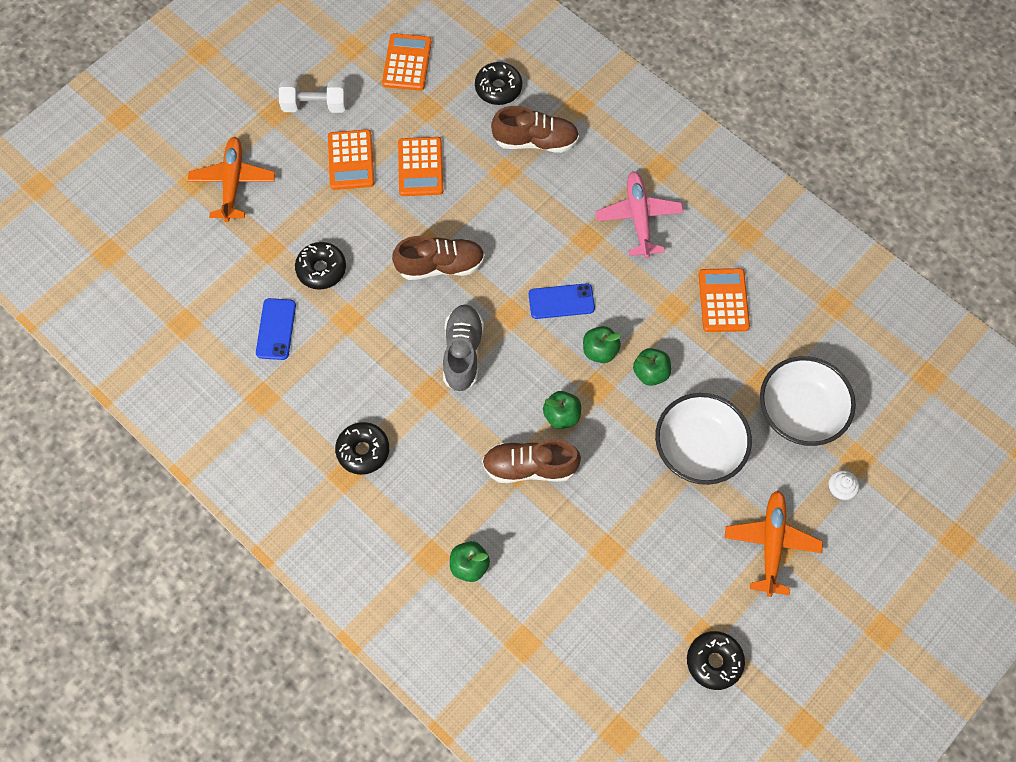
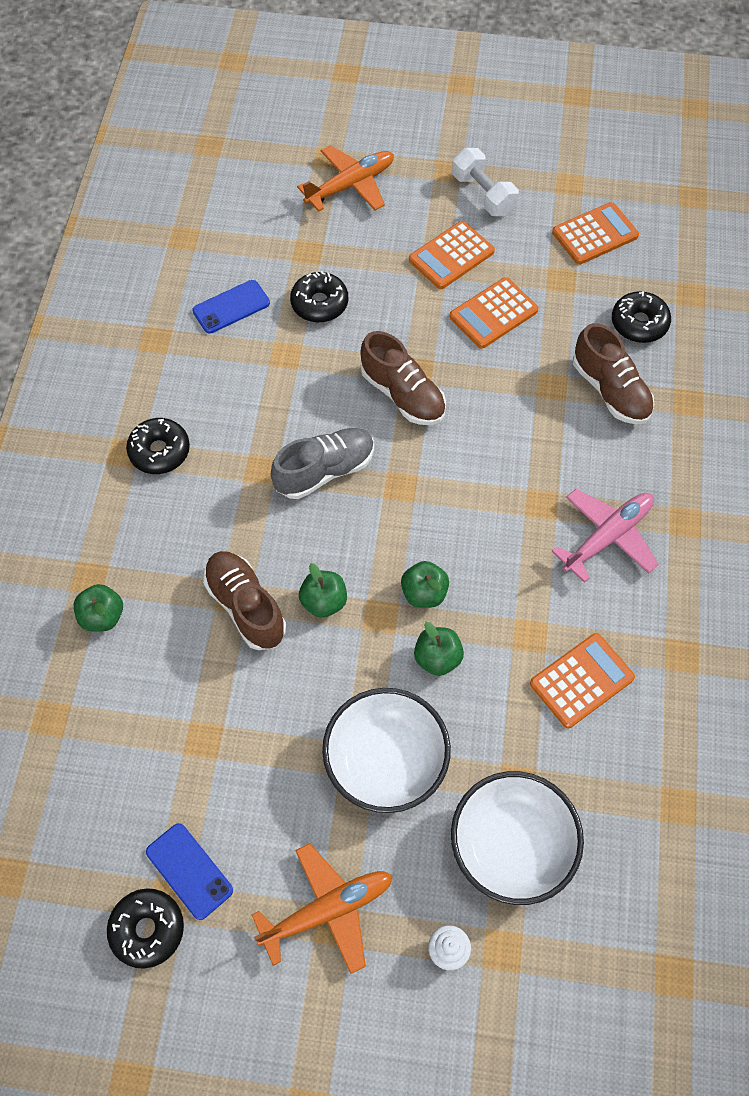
camera: 55 degrees right, 5 degrees down
blue phone [529,283,595,319] -> blue phone moved to [146,823,233,920]

